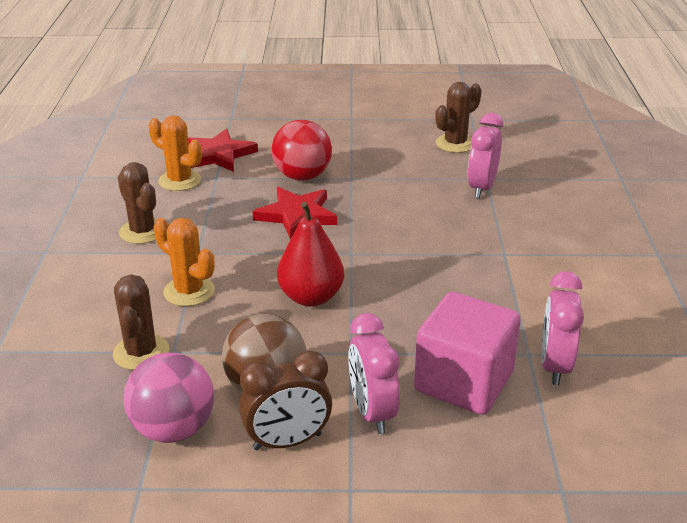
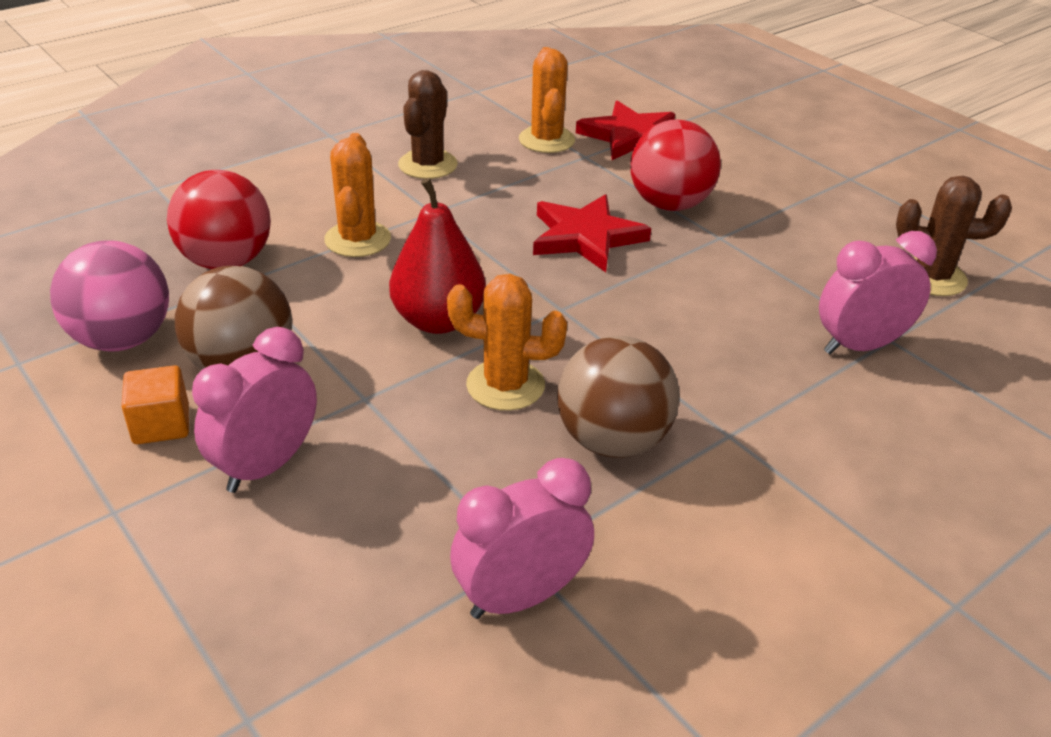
camera: 50 degrees right, 5 degrees up
brown cactus [113,275,169,370] -> red ball [167,170,271,269]
brown clock [239,351,332,450] -> orange cube [121,365,189,444]
pink cube [414,292,521,415] -> none
none -> orange cactus [447,274,567,411]
none -> brown ball [557,336,680,458]

